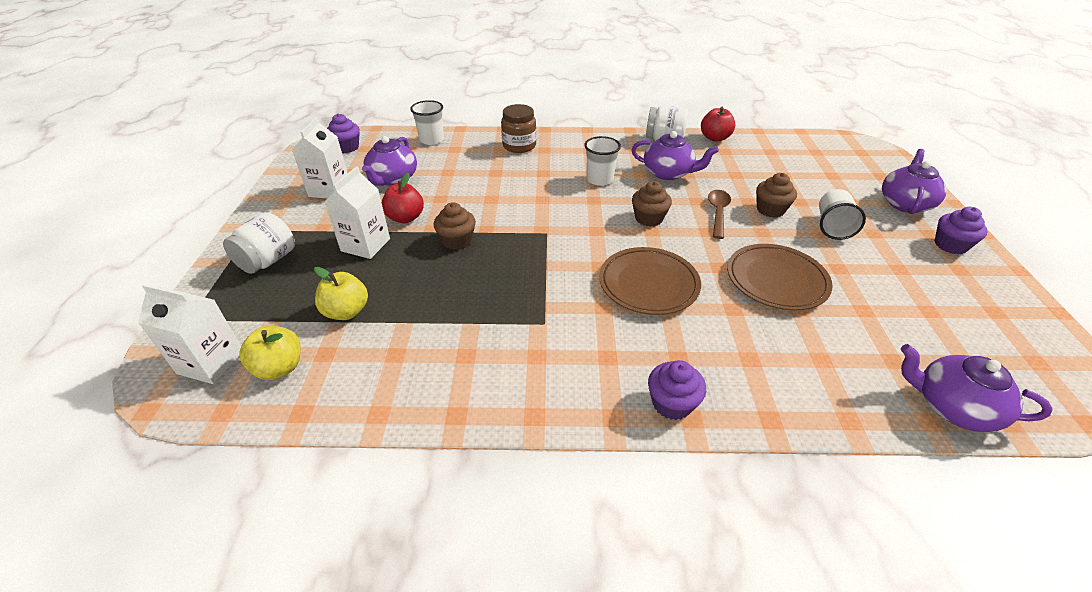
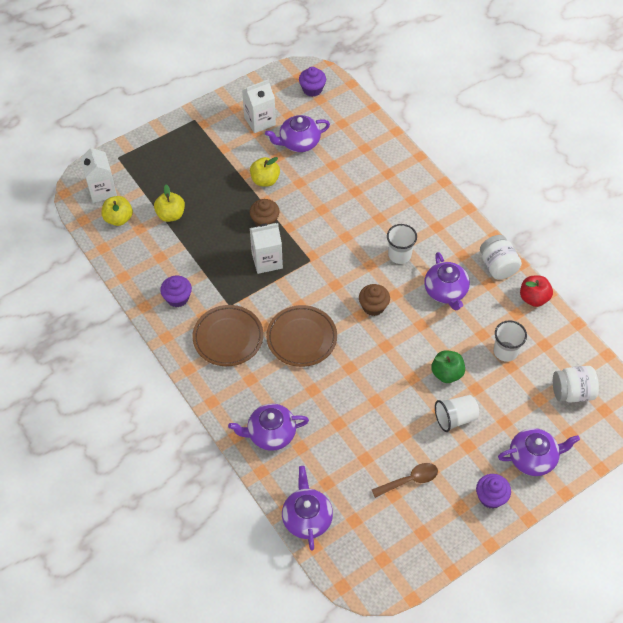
camera: 55 degrees right, 15 degrees up
white jar [223,212,295,274] -> white jar moved to [553,366,599,403]
white carton [325,166,390,259] -> white carton moved to [250,223,283,274]
red apple [382,173,424,223] -> yellow apple [250,157,280,187]
white cup [410,100,444,145] -> white cup moved to [494,320,527,362]
brown jar [501,104,536,153] -> none
purple cupcake [648,360,706,420] -> purple cupcake moved to [160,276,192,307]
brown spoon [708,190,731,239] -> brown spoon moved to [372,463,438,498]
brown plate [727,244,833,310] -> brown plate moved to [192,305,263,366]
brown cupcake [756,173,797,218] -> green apple [431,350,465,383]
none -> purple teapot [228,404,309,451]

